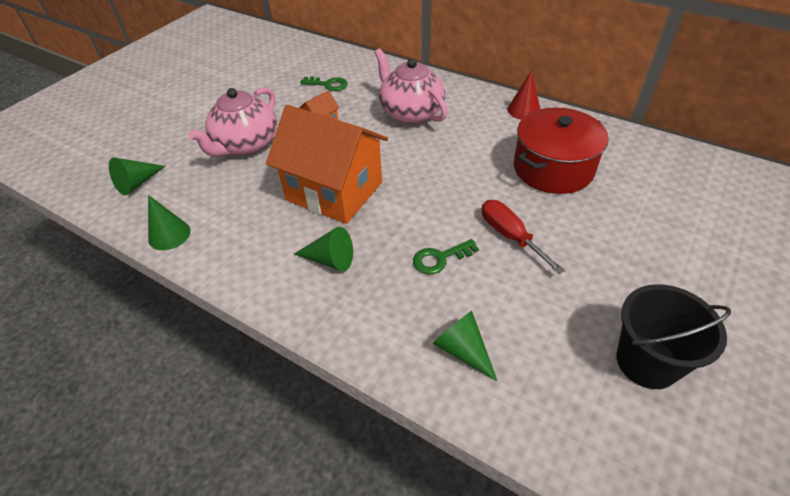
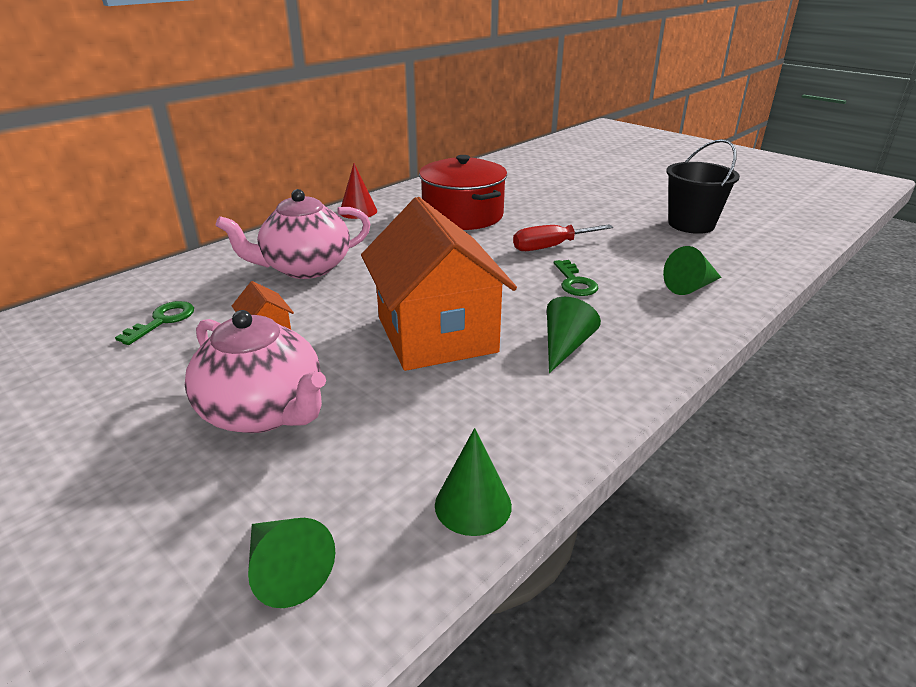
camera: 80 degrees left, 15 degrees down
orange house [266,105,388,224] -> orange house turned 60 degrees counterclockwise [361,197,517,371]

